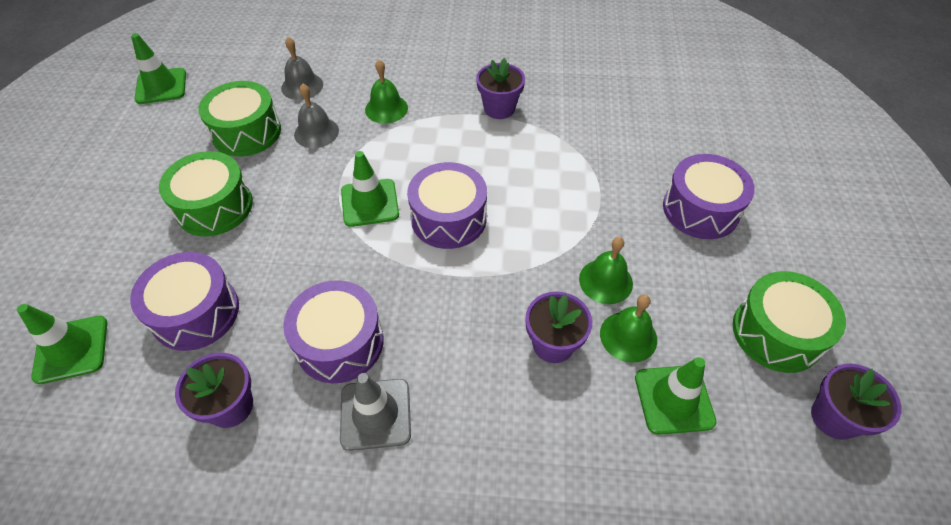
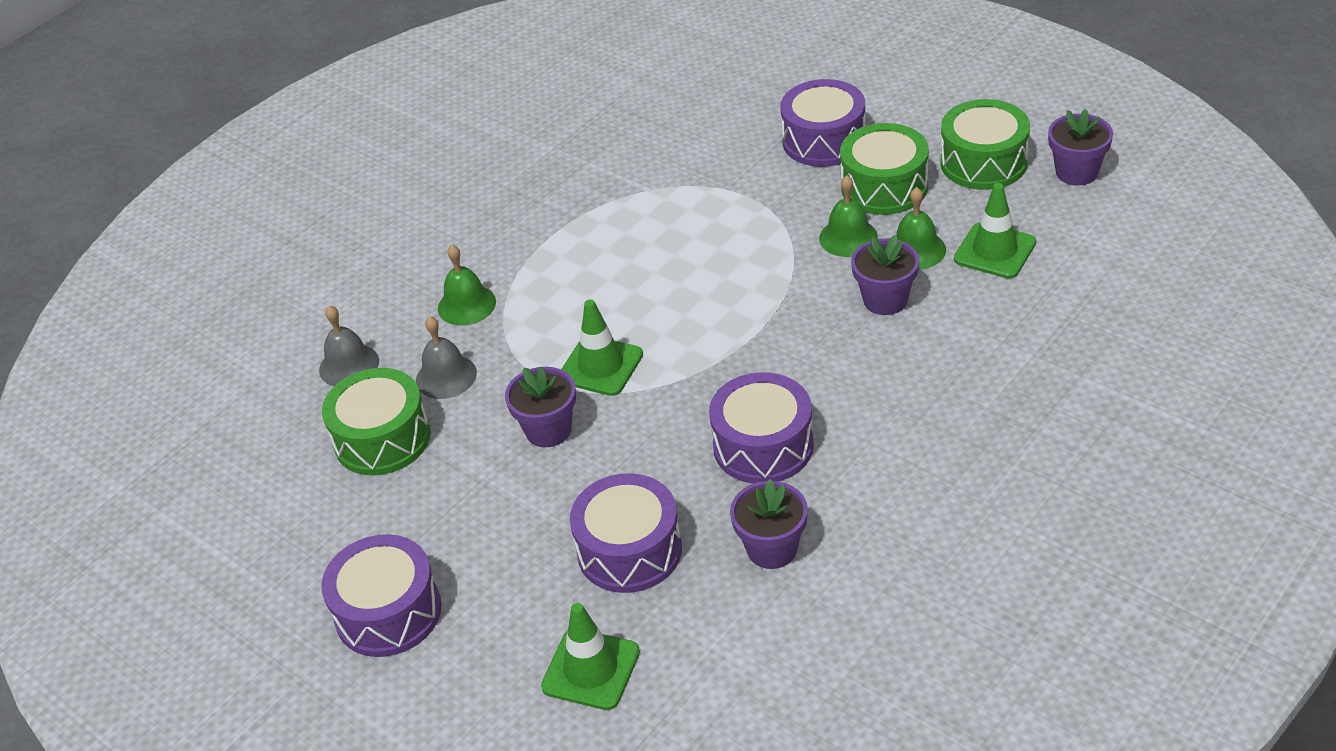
camera: 50 degrees left, 10 degrees down
green traffic cone [131,33,186,104] -> none
green drum [159,151,253,236] -> green drum moved to [840,123,929,215]
grey traffic cone [340,373,411,451] -> none
purple drum [407,162,487,249] -> purple drum moved to [321,534,441,657]
purple flower pot [476,58,525,119] -> purple flower pot moved to [505,367,576,448]

